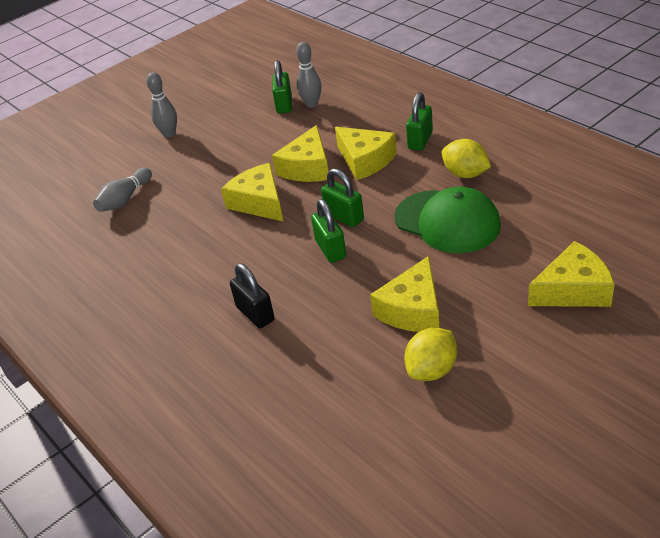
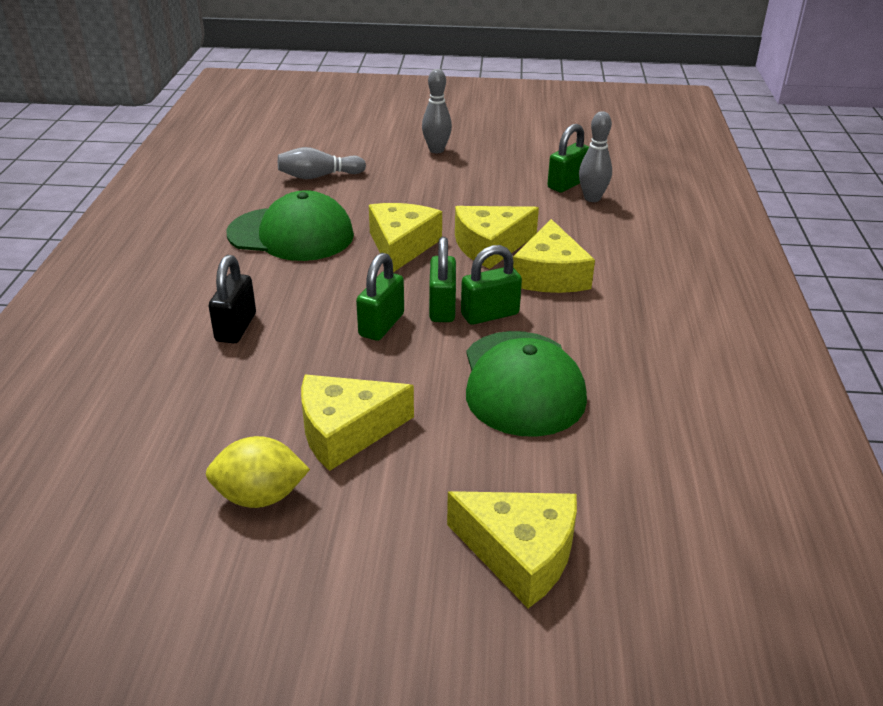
camera: 40 degrees right, 5 degrees down
green padlock [406,92,433,151] -> green padlock moved to [461,245,522,325]
yellow lemon [441,139,491,178] -> none
none -> green cap [226,190,354,261]

